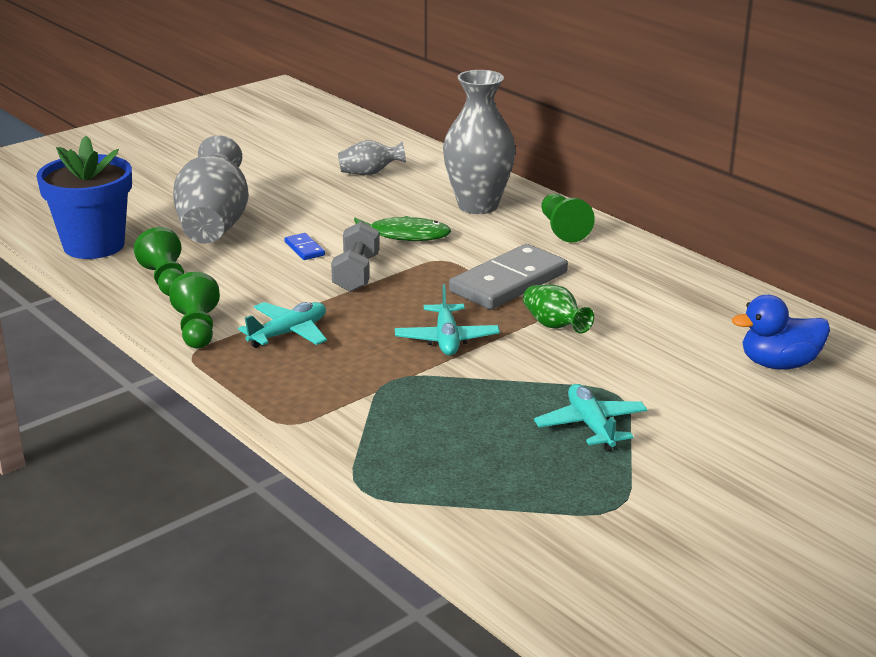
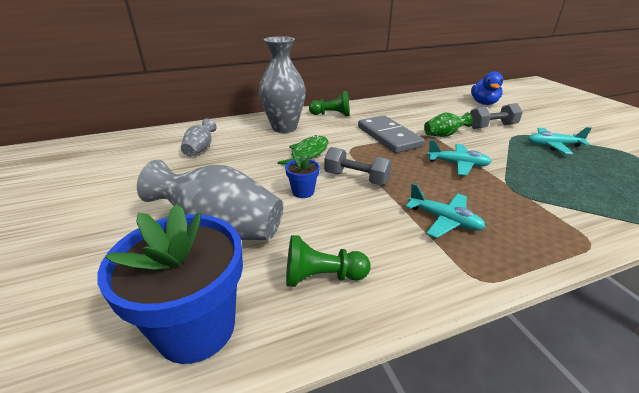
camera: 70 degrees left, 5 degrees up
green pawn [169,272,220,349] -> none
turquoise plane [238,302,327,348] -> turquoise plane turned 150 degrees clockwise [405,183,486,238]
blue domino [285,233,325,260] -> blue flower pot [285,153,320,198]
none -> grey dumbbell [470,103,523,129]

